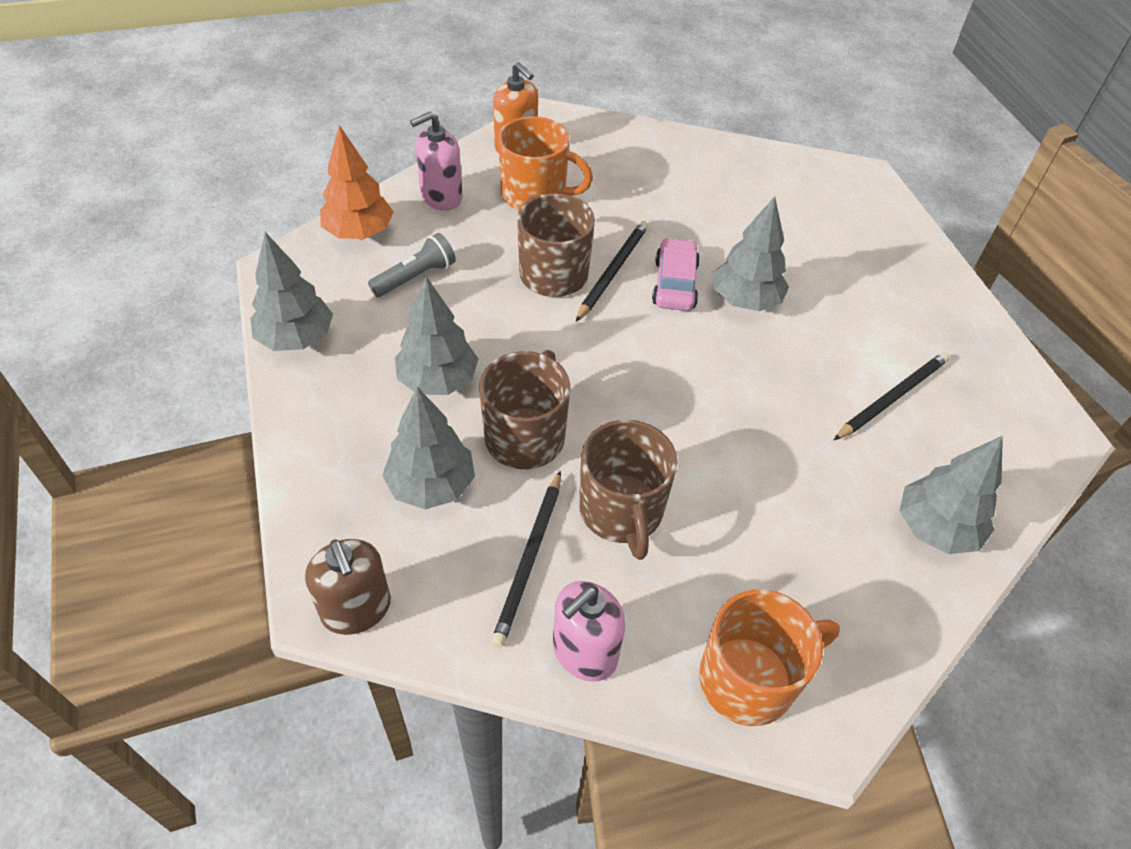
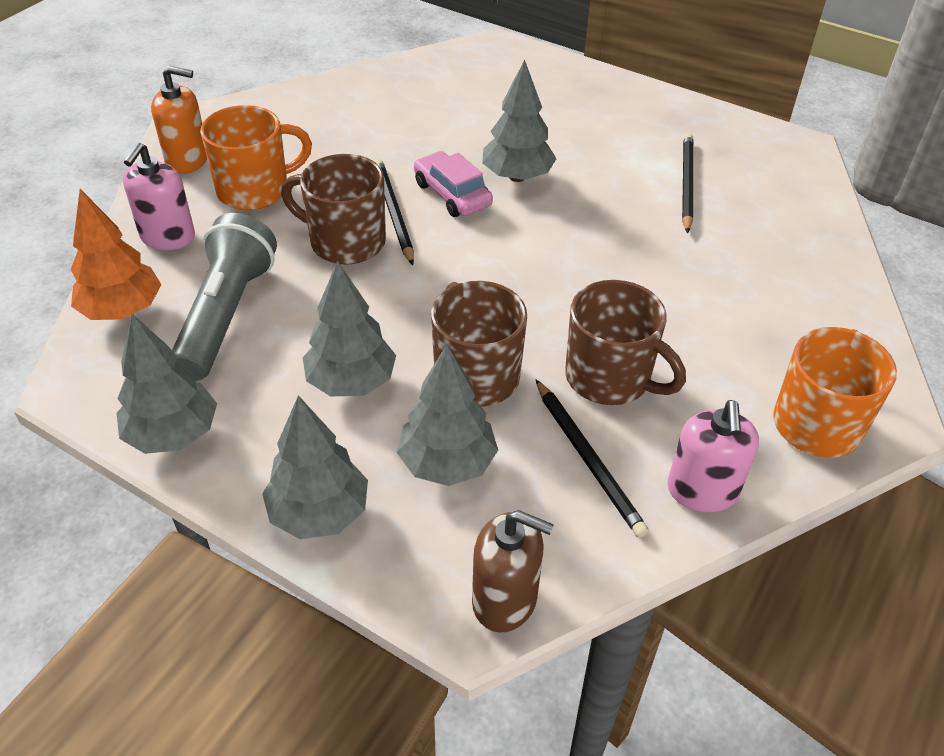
camera: 40 degrees left, 5 degrees down
grey flashlight [368,233,456,297] -> grey flashlight [172,213,277,381], size x1.74
grey tree [900,436,1003,554] -> grey tree moved to [262,395,368,539]

